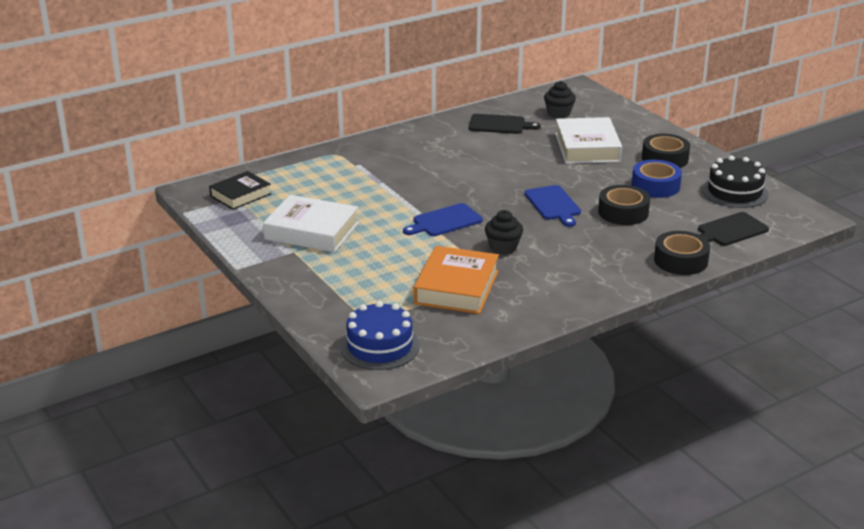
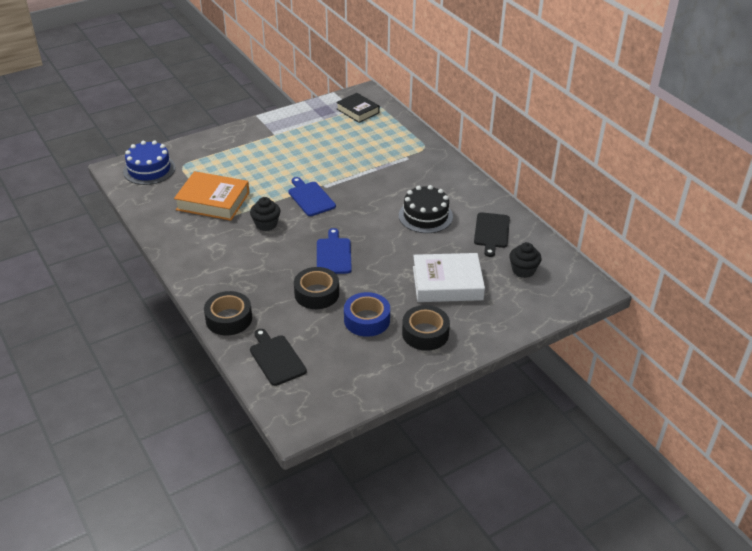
camera: 90 degrees right, 10 degrees up
white book [263,195,359,252] -> none
blue cutting board [524,185,581,227] -> blue cutting board turned 105 degrees clockwise [317,228,352,274]
black cake [702,156,768,208] -> black cake moved to [399,185,453,233]

